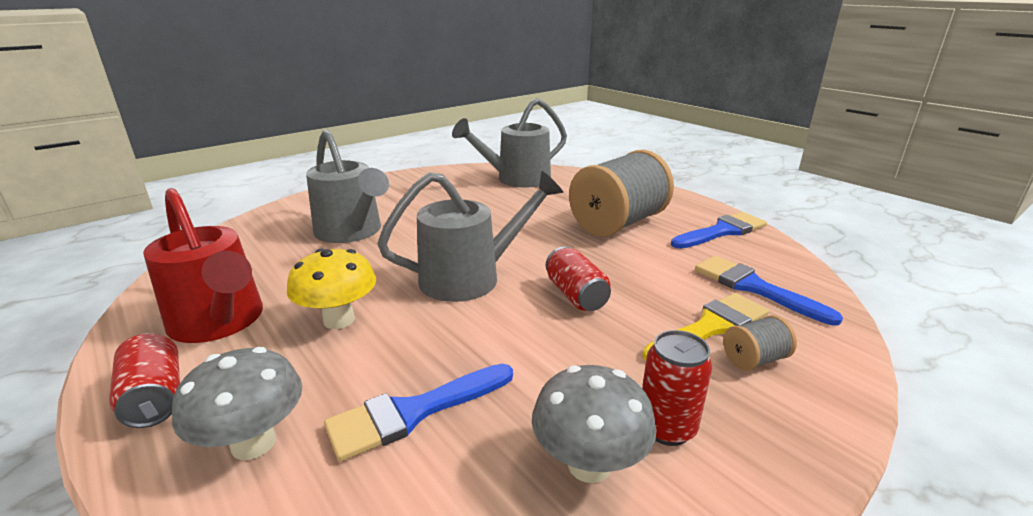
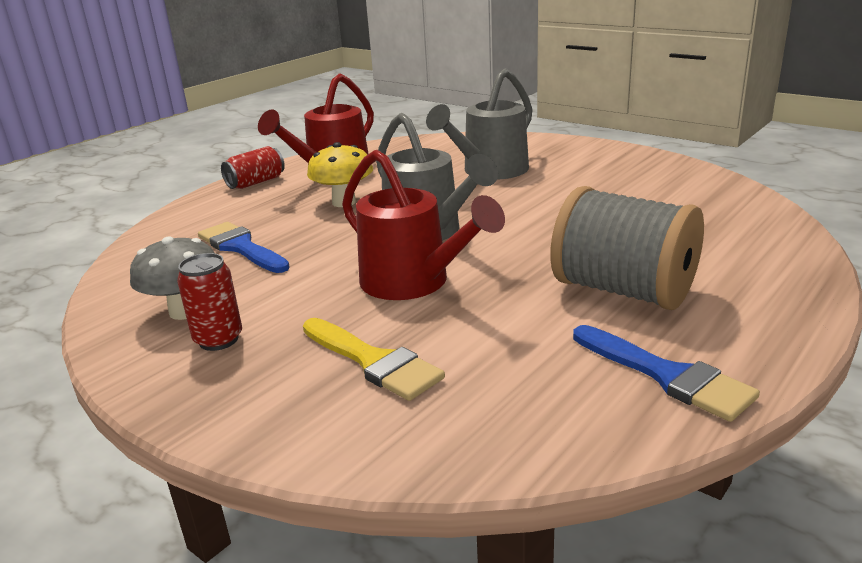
camera: 80 degrees right, 0 degrees up
grey mushroom [172,347,302,460] -> none
grey watering can [452,98,567,187] -> none
red can [546,247,611,311] -> red watering can [342,150,505,300]
blue brush [695,256,843,326] -> none
grey spool [723,315,797,371] -> none

